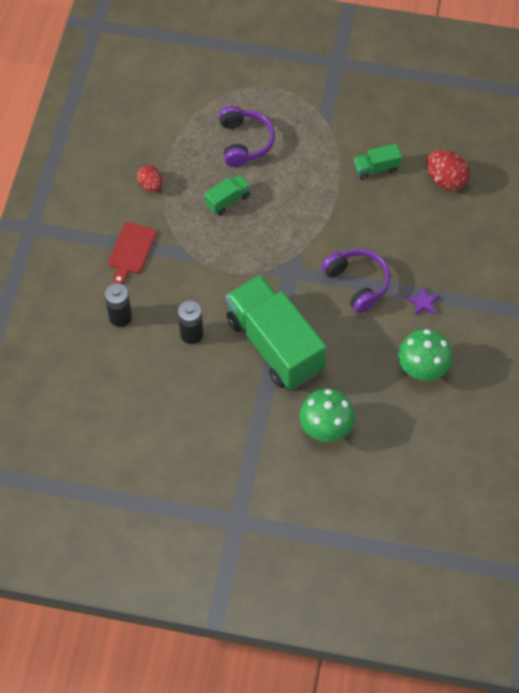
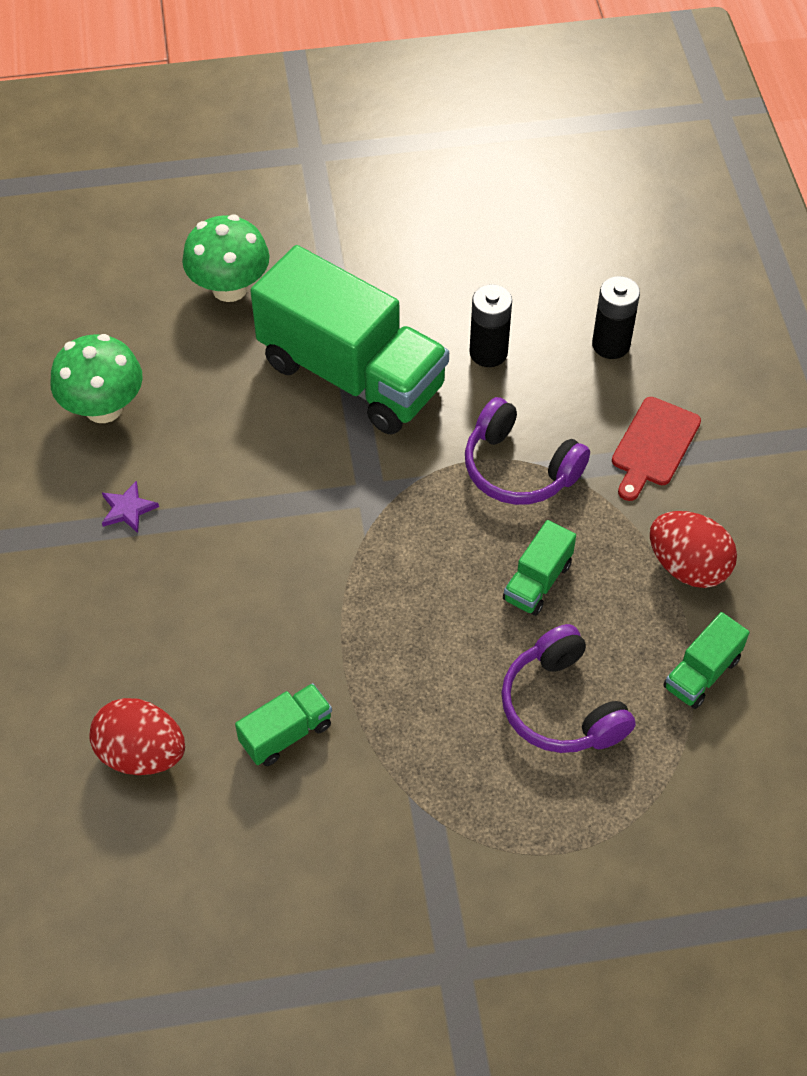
camera: 160 degrees right, 5 degrees down
red cutting board [108,222,157,284] -> red cutting board turned 150 degrees counterclockwise [612,397,701,501]
red egg [137,165,162,192] -> red egg [650,511,737,588], size x1.54
purple headphones [321,249,390,313] -> purple headphones moved to [465,397,590,505]
none -> green truck [663,612,750,709]

